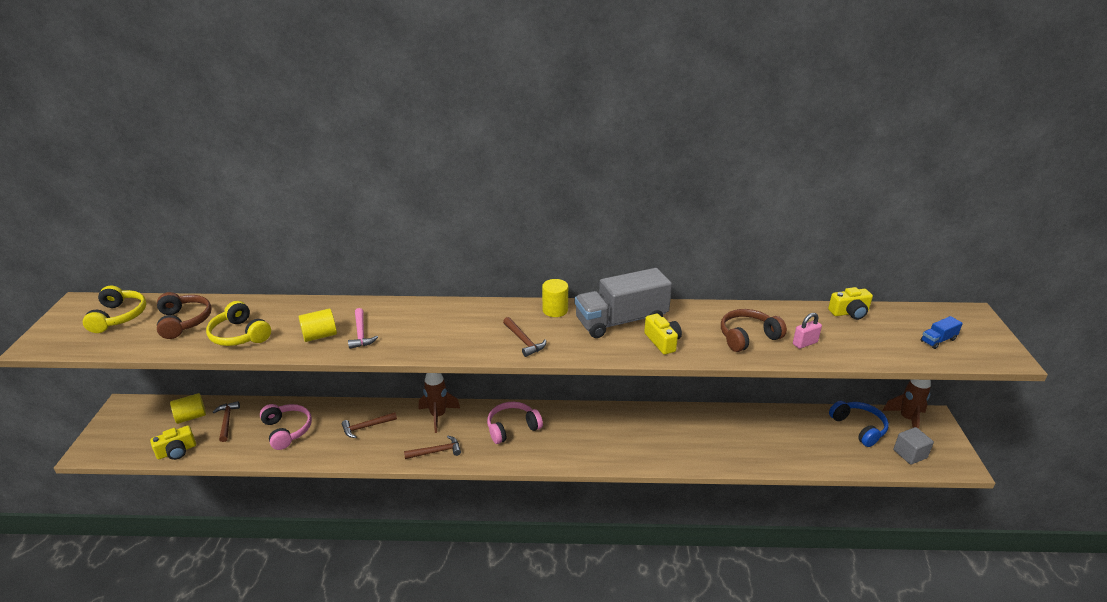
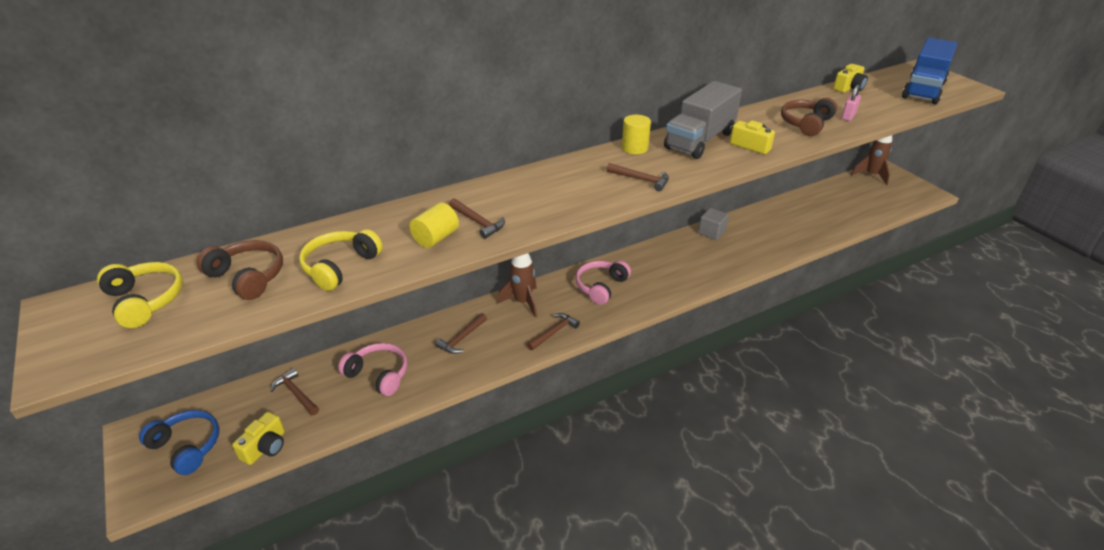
camera: 30 degrees left, 5 degrees up
yellow cylinder [170,393,206,424] -> none
yellow headphones [206,301,271,346] -> yellow headphones turned 105 degrees clockwise [299,229,383,291]
pink hammer [348,308,378,349] -> brown hammer [449,198,505,239]
blue headphones [829,401,889,447] -> blue headphones moved to [139,410,219,475]
grey cube [893,427,934,465] -> grey cube moved to [698,208,729,240]
blue truck [921,316,963,349] -> blue truck [902,38,957,104], size x2.38

